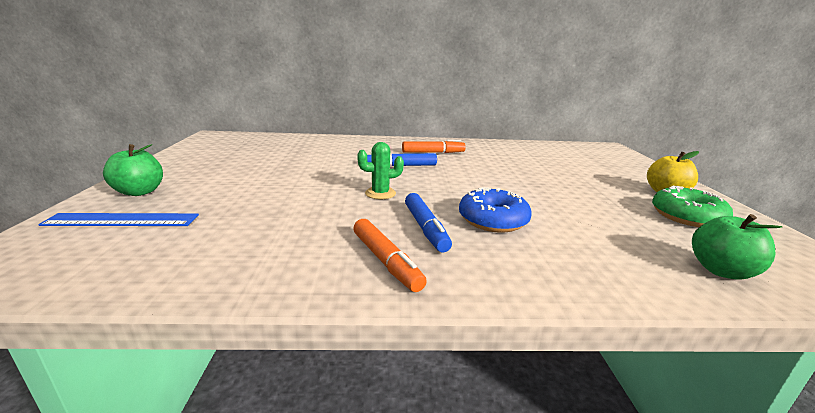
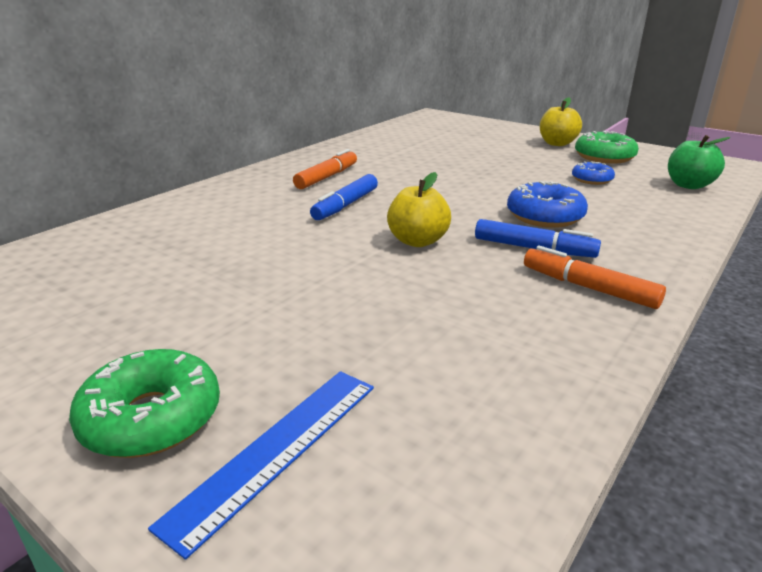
camera: 50 degrees left, 5 degrees up
green apple [103,144,163,196] -> green donut [69,349,220,458]
orange marker [353,219,427,292] -> orange marker turned 150 degrees counterclockwise [524,246,666,309]
green cactus [357,142,404,199] -> yellow apple [387,172,451,247]
none -> blue donut [572,161,615,185]

